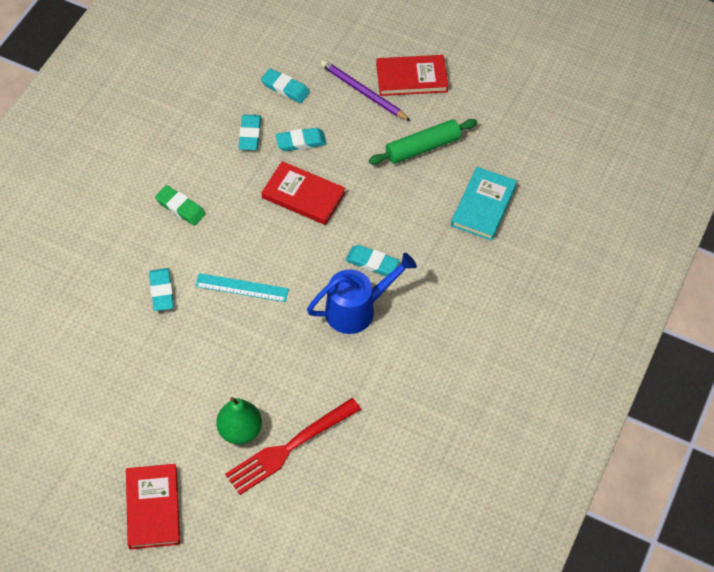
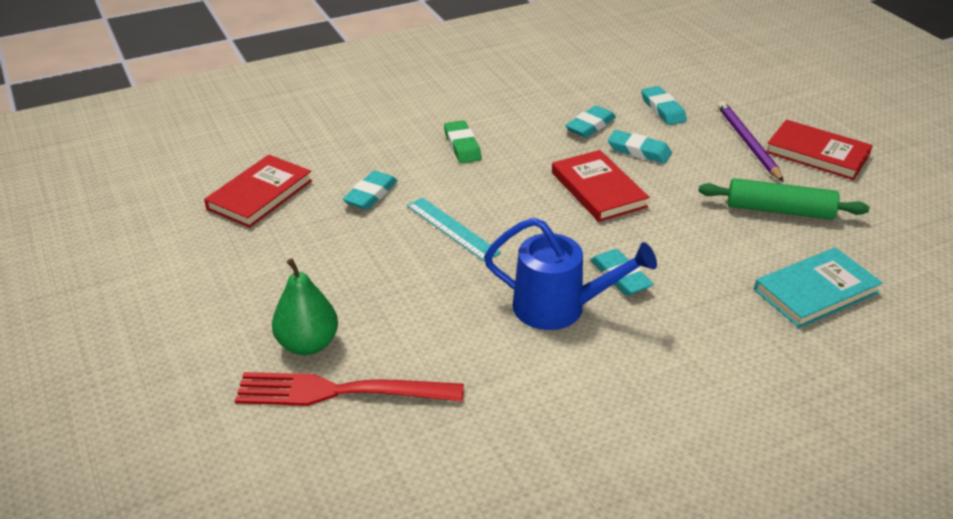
camera: 40 degrees right, 20 degrees down
red book [126,464,180,550] -> red book moved to [204,155,312,228]

